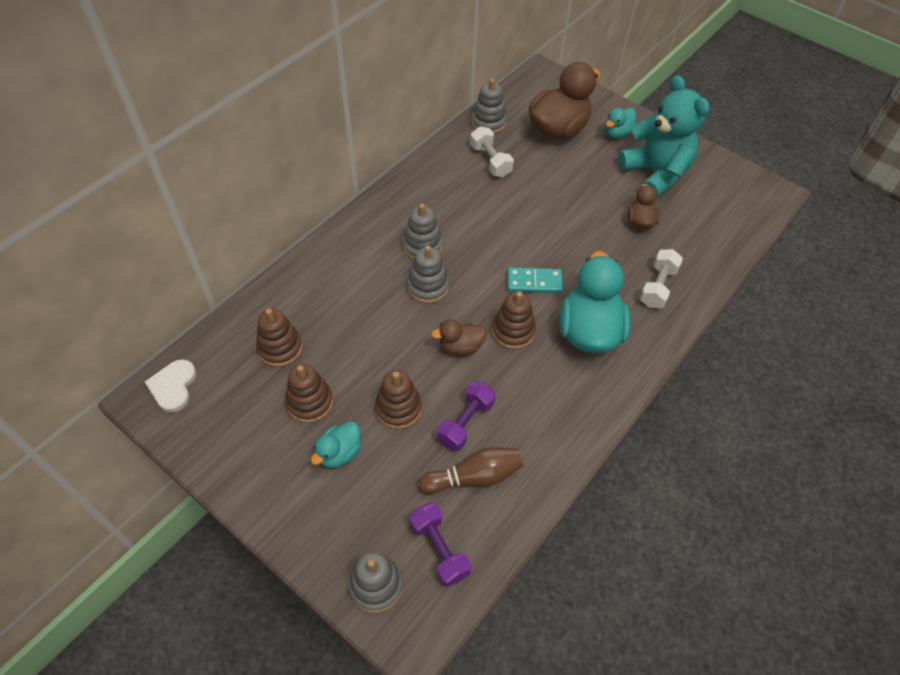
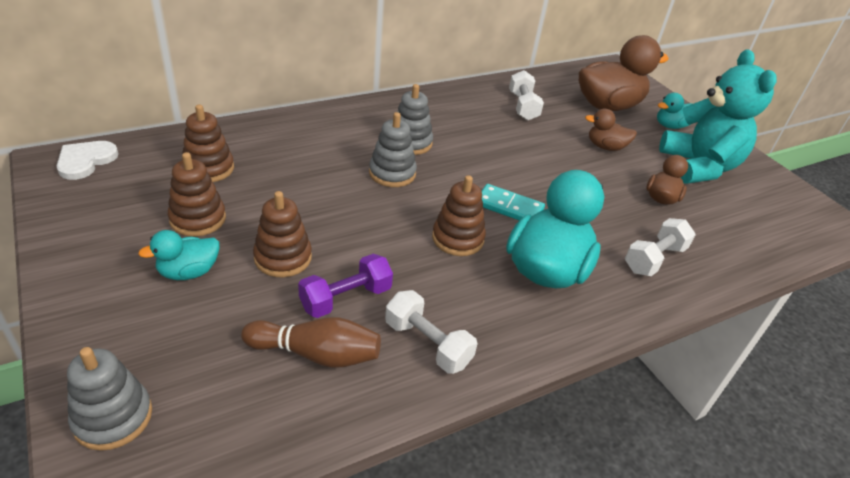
camera: 20 degrees right, 15 degrees down
purple dumbbell [409,502,471,587] -> none
brown duck [431,320,486,355] -> brown duck moved to [585,109,637,151]
grey stacking toy [471,78,507,134] -> none
none -> white dumbbell [385,290,478,374]

